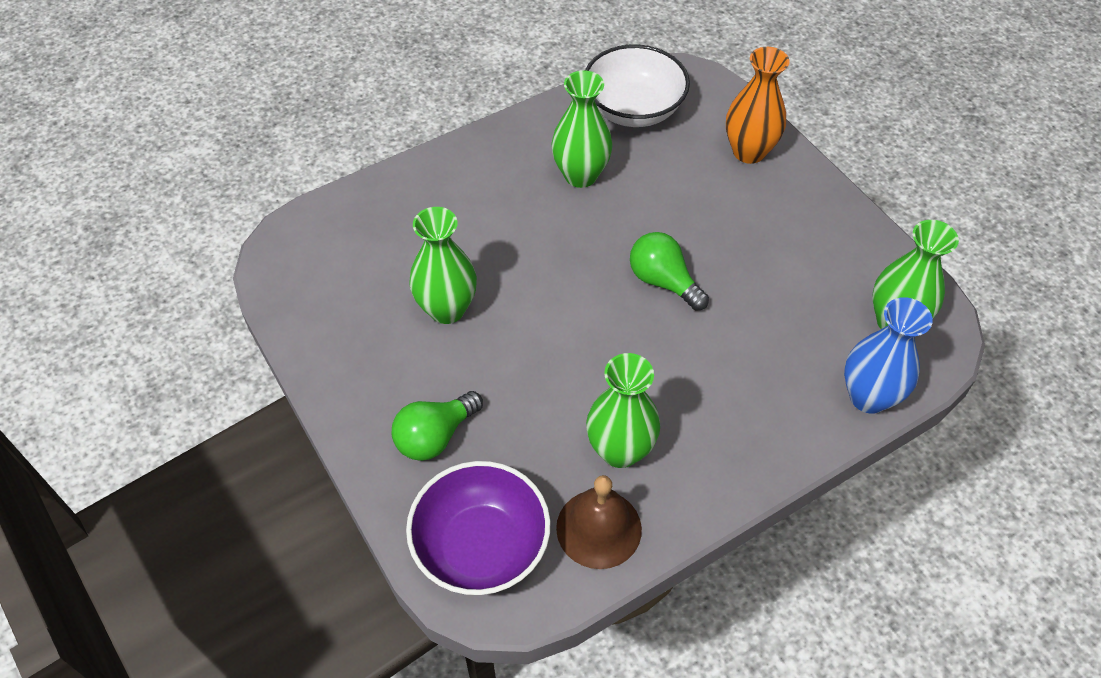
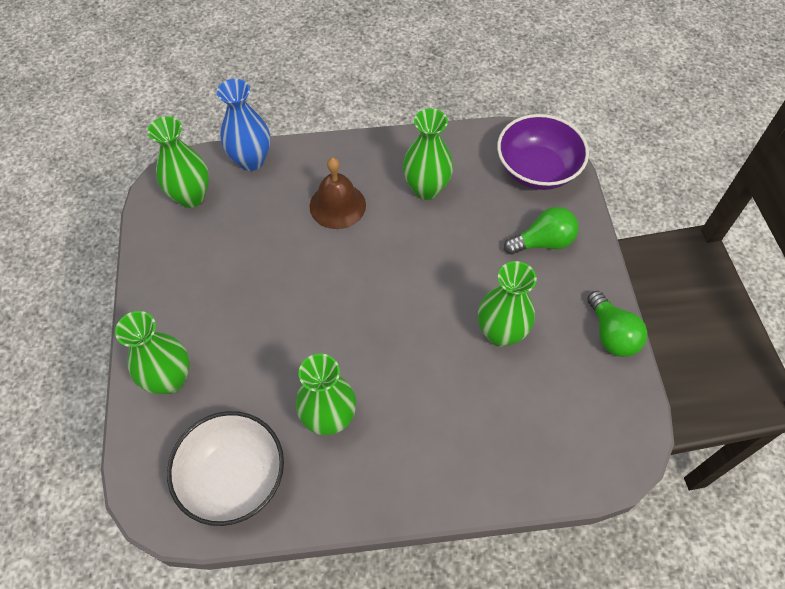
camera: 155 degrees left, 5 degrees up
brown bell [556,475,642,569] -> brown bell moved to [309,158,366,229]
green light bulb [630,232,709,311] -> green light bulb moved to [587,291,647,357]
orange vase [726,47,790,164] -> green vase [115,311,190,394]

